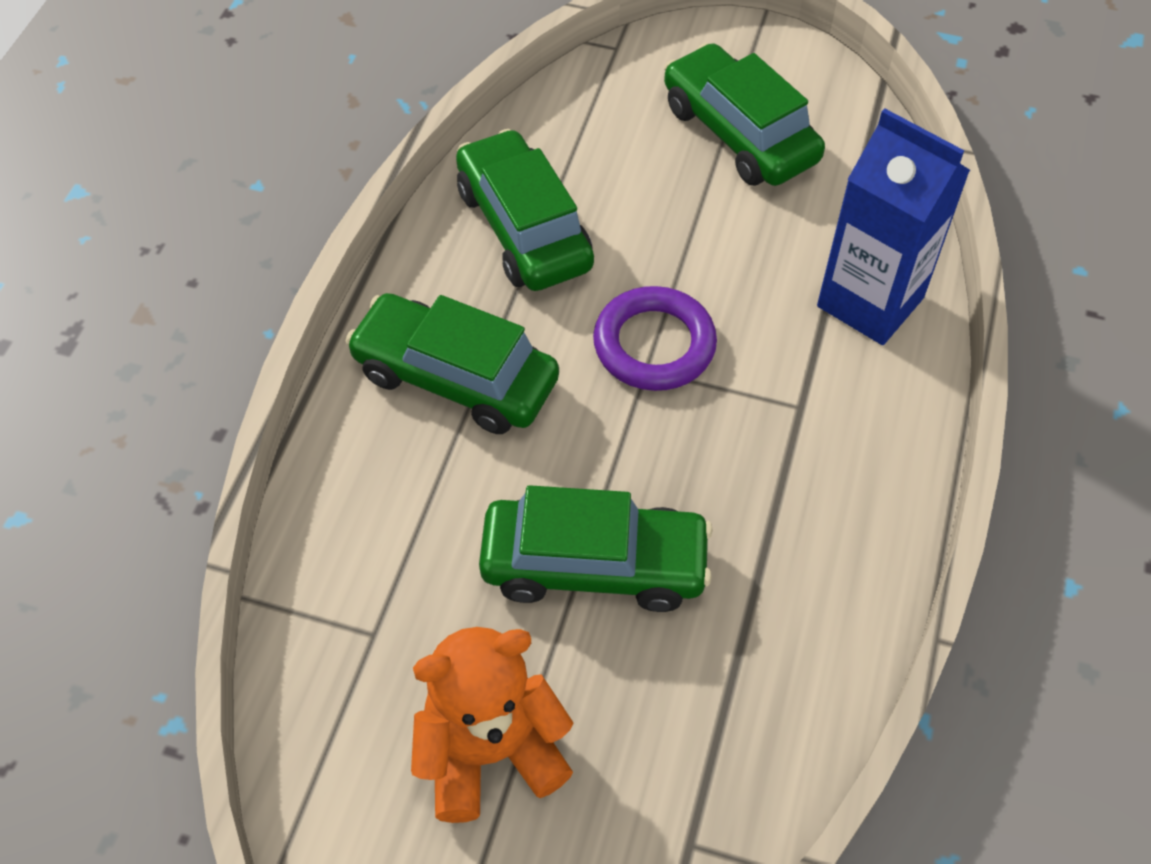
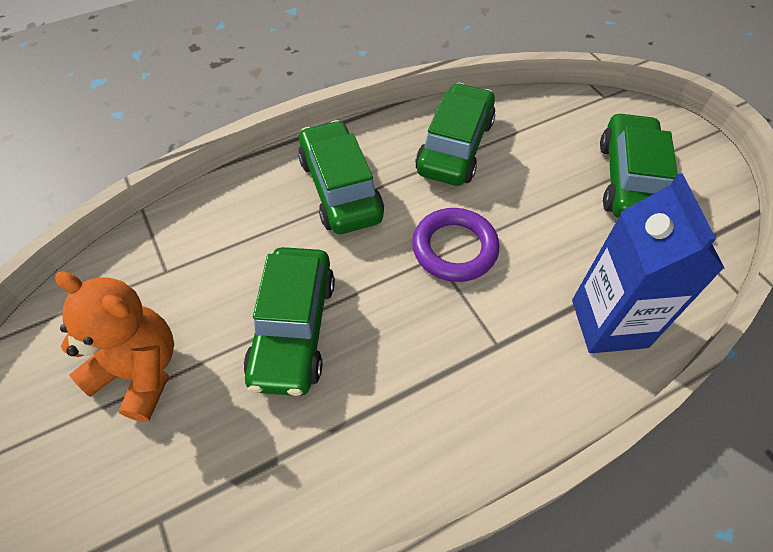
camera: 45 degrees right, 0 degrees up
green car [479,485,713,612] -> green car turned 45 degrees clockwise [243,247,335,396]

